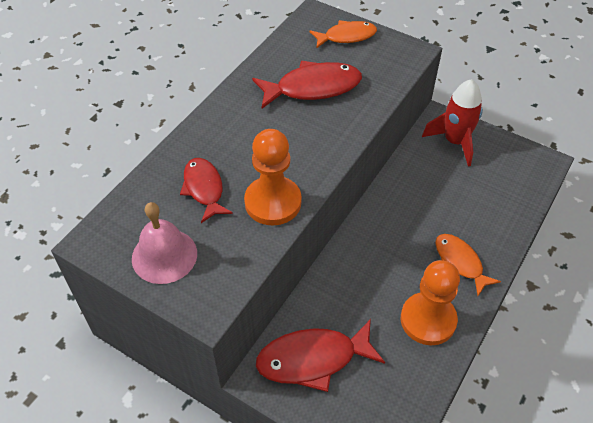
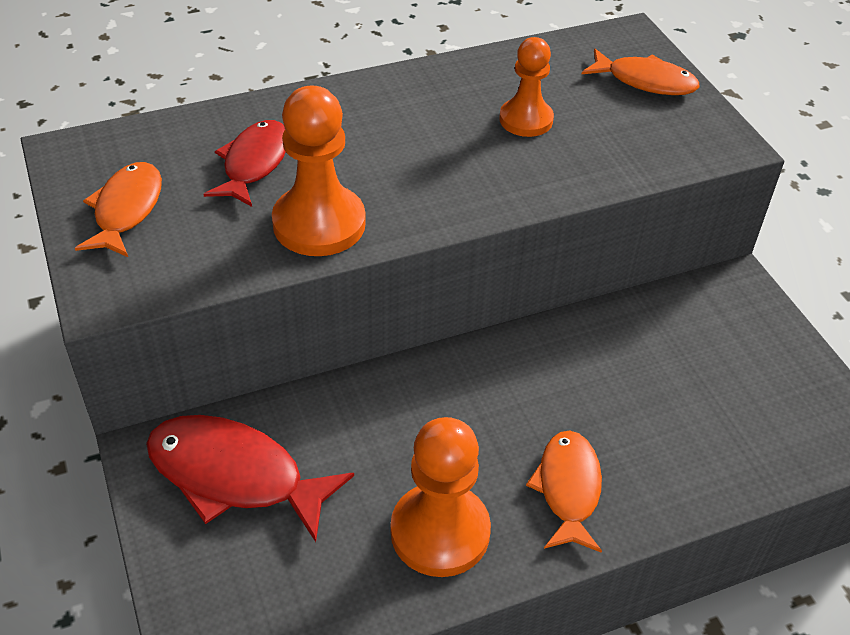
camera: 35 degrees right, 5 degrees down
pink bell [132,202,197,284] -> orange fish [75,162,162,257]
red fish [252,61,362,109] -> orange pawn [499,37,554,137]
red rocket [422,79,483,166] -> none

